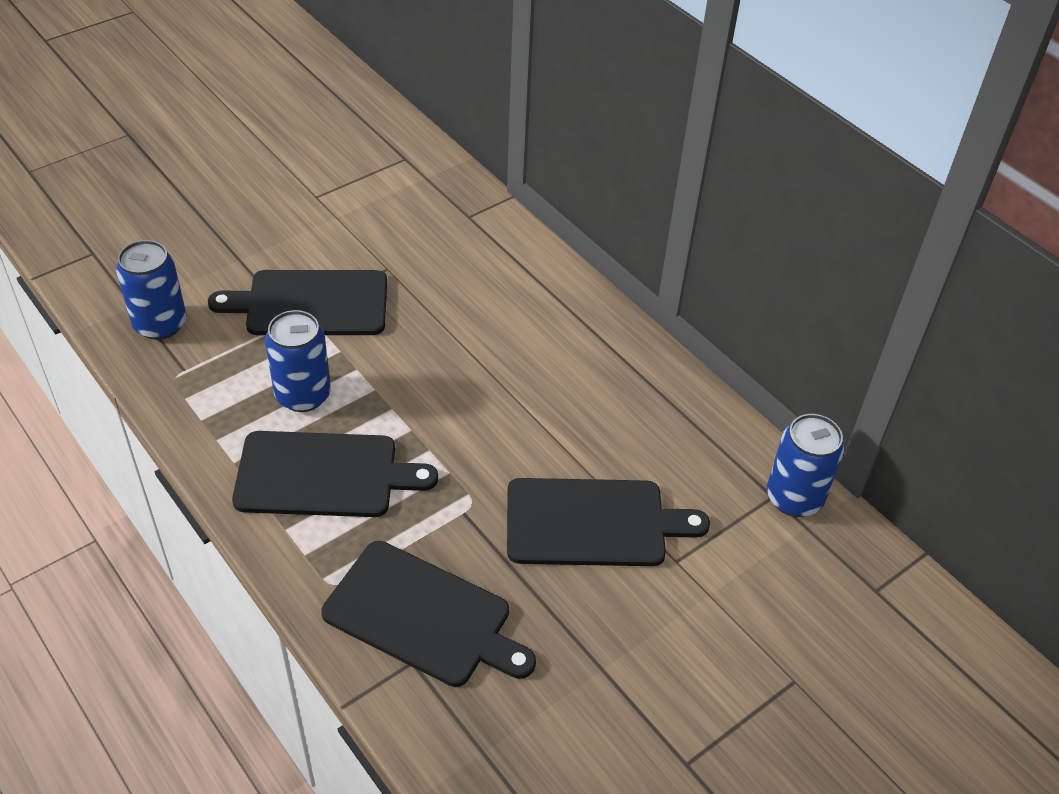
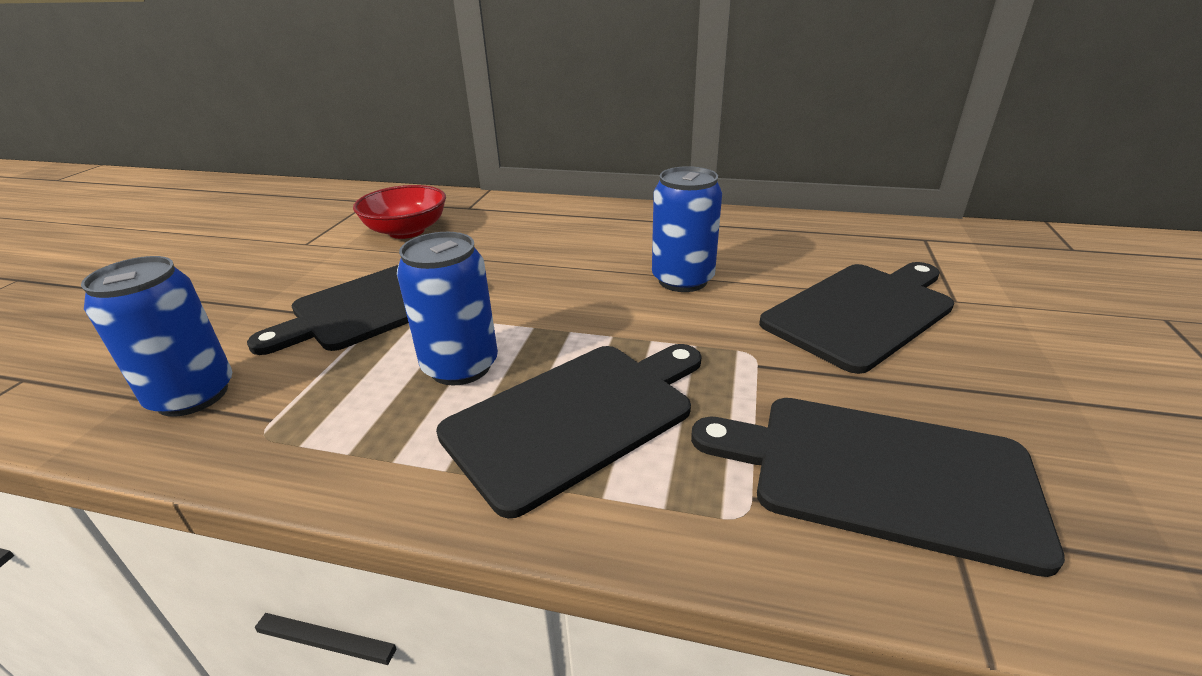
camera: 35 degrees left, 15 degrees down
black cutting board [321,541,536,687] -> black cutting board turned 150 degrees counterclockwise [691,398,1065,577]
blue can [767,414,844,517] -> blue can moved to [652,166,722,292]
none -> red bowl [353,185,446,239]

